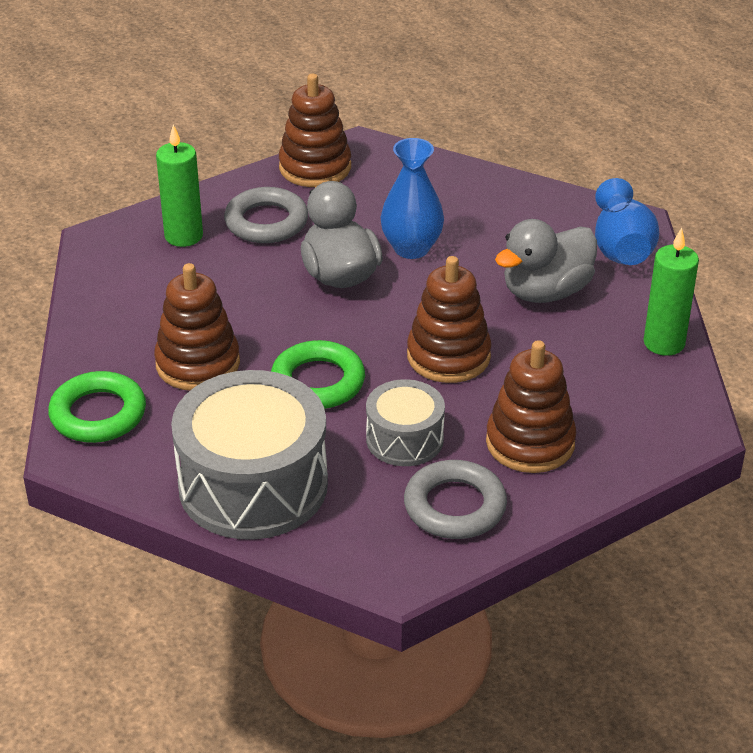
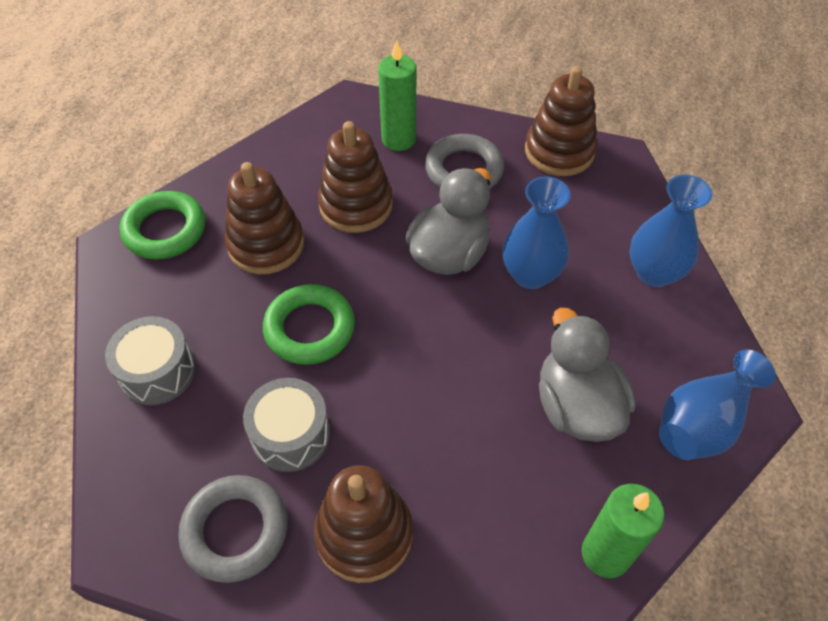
camera: 50 degrees right, 15 degrees up
grey drum [171,370,328,540] -> grey drum [105,316,196,405], size x0.54
brown stacking toy [407,256,491,383] -> brown stacking toy moved to [318,121,393,233]
grey duck [495,219,597,303] -> grey duck turned 60 degrees clockwise [539,308,636,442]
none -> blue vase [630,175,712,287]

